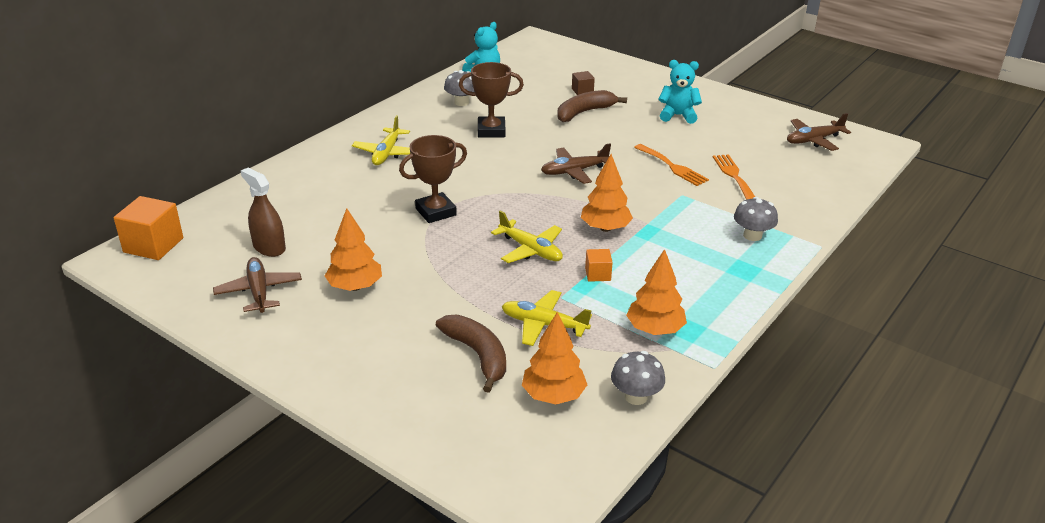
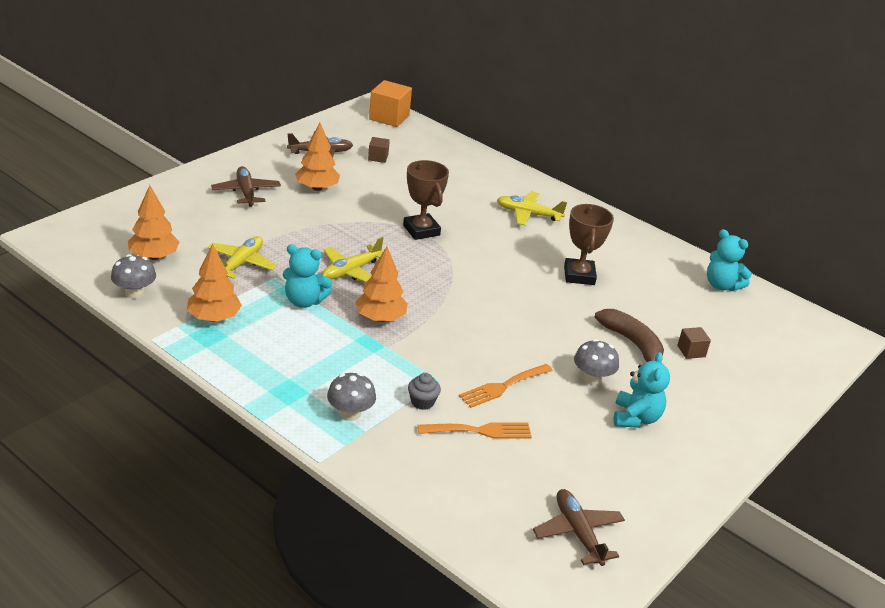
camera: 90 degrees right, 0 degrees up
brown spray bottle [241,168,286,257] -> brown cube [368,137,390,163]
brown banana [436,315,506,393] -> none
grey mushroom [444,70,475,106] -> grey mushroom moved to [574,339,619,385]
brown plane [541,143,611,184] -> brown plane moved to [211,166,281,207]
orange cube [585,249,613,282] -> turquoise teddy bear [283,244,332,308]
none -> grey cupcake [408,373,441,410]

